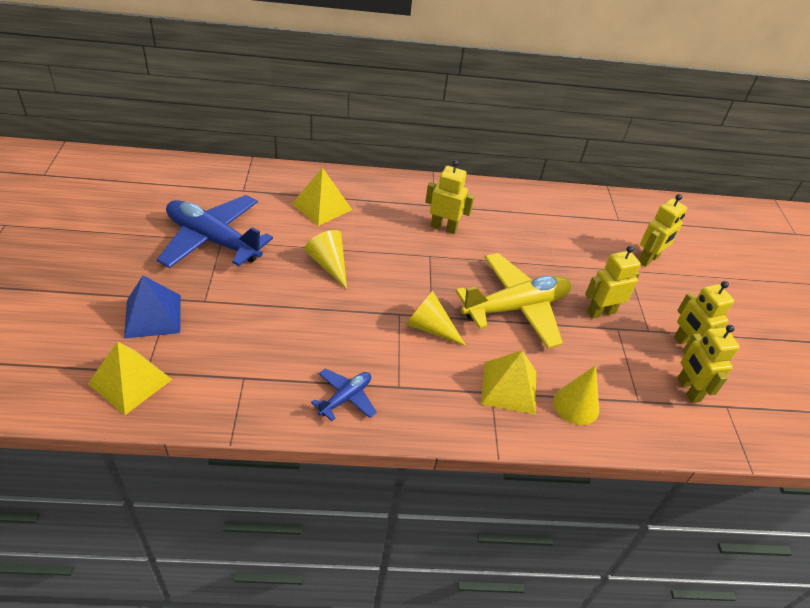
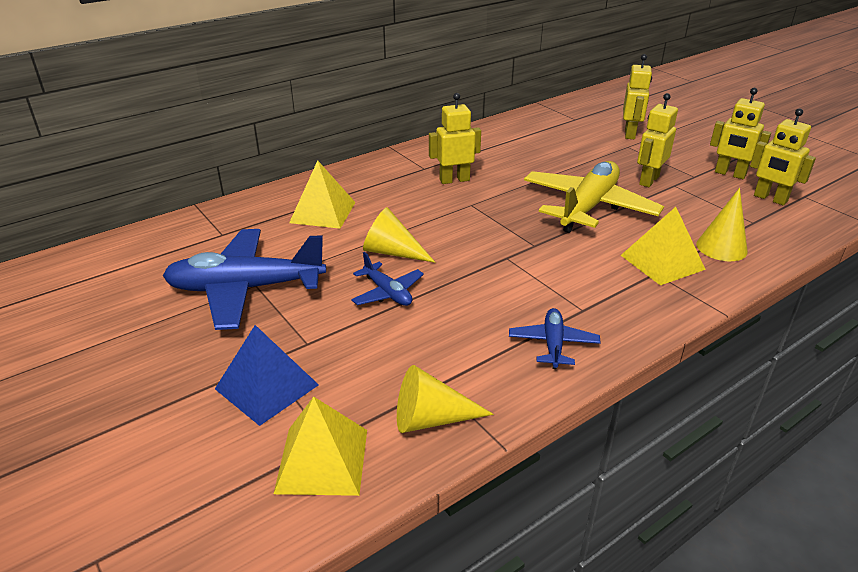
camera: 30 degrees left, 10 degrees down
yellow cone [405,291,466,346] -> yellow cone moved to [397,365,494,433]
none -> blue plane [351,252,424,306]

